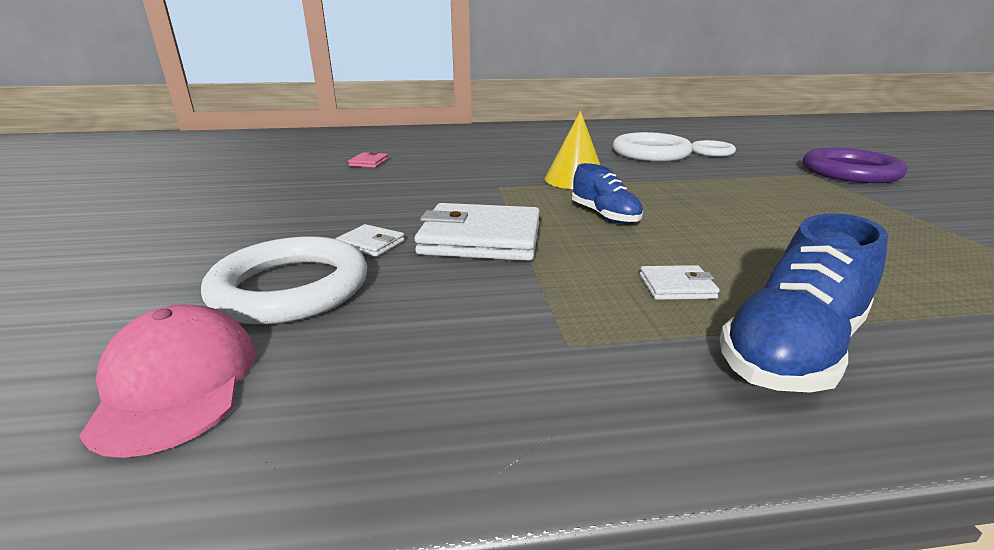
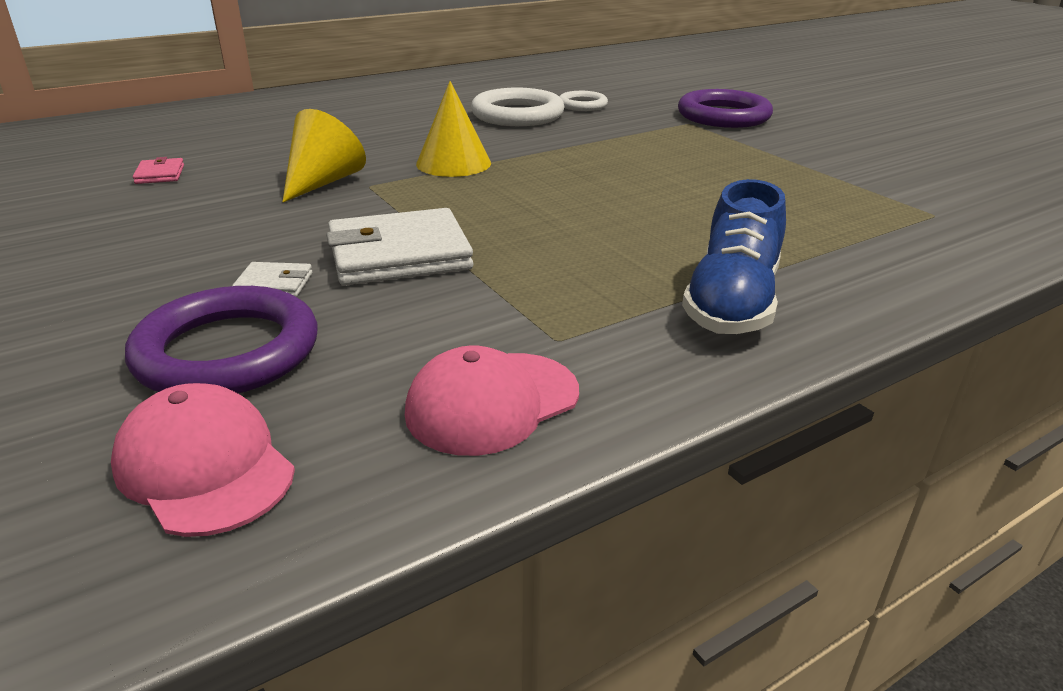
camera: 25 degrees left, 5 degrees up
white ring [201,236,367,324] -> purple ring [125,286,317,394]
blue shoe [572,163,643,224] -> none
white wallet [640,265,720,300] -> none
none -> yellow cone [283,109,366,202]
none -> pink cap [405,345,579,456]

